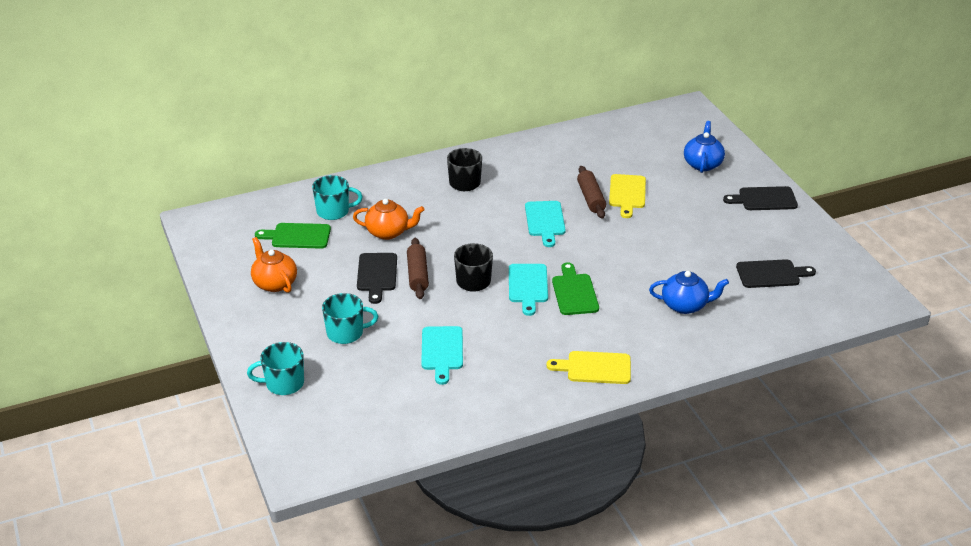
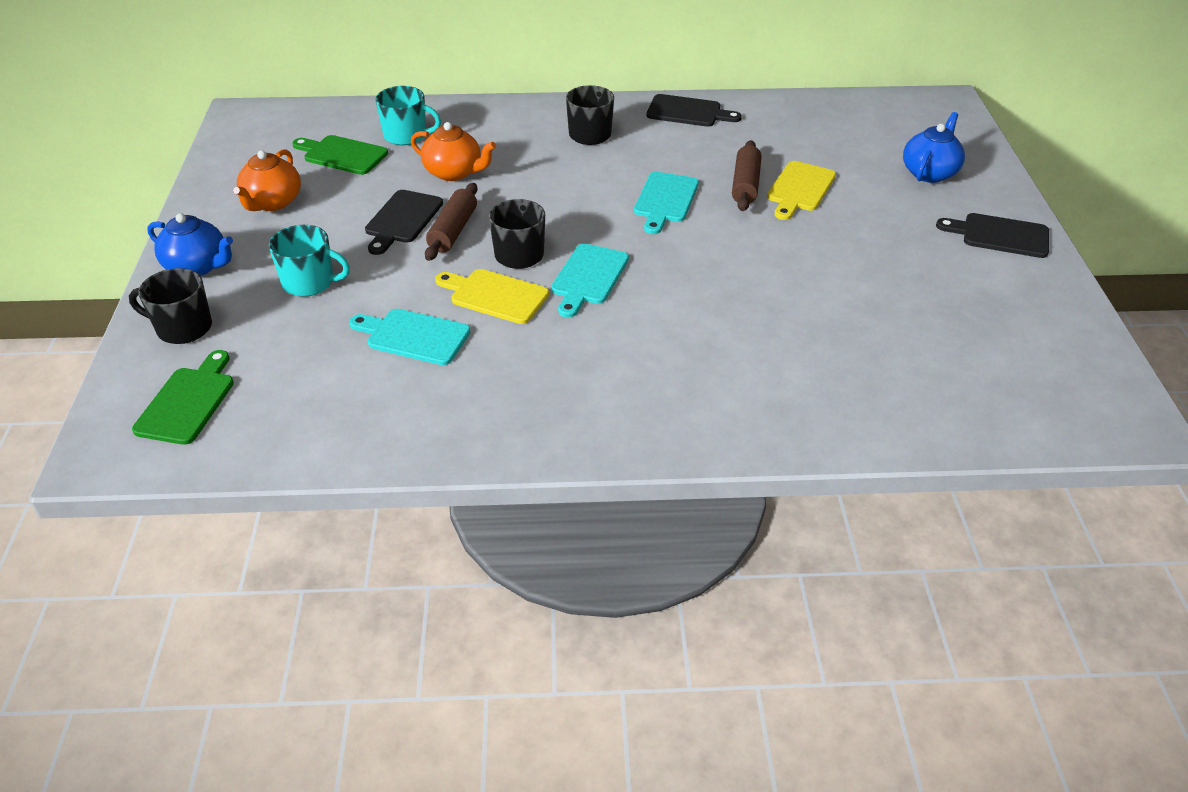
camera: 20 degrees right, 5 degrees up
turquoise mug [247,342,304,395] -> black mug [129,268,212,344]
orange teapot [251,237,297,293] -> orange teapot turned 150 degrees counterclockwise [233,149,301,211]
turquoise cutting board [421,326,463,385] -> turquoise cutting board turned 90 degrees clockwise [349,309,470,365]
yellow cutting board [546,351,631,384] -> yellow cutting board moved to [435,269,549,324]
green cutting board [552,262,599,315] -> green cutting board moved to [132,350,234,445]
blue teapot [649,271,729,314] -> blue teapot moved to [147,213,233,276]
black cutting board [736,259,816,288] -> black cutting board moved to [647,94,742,127]

